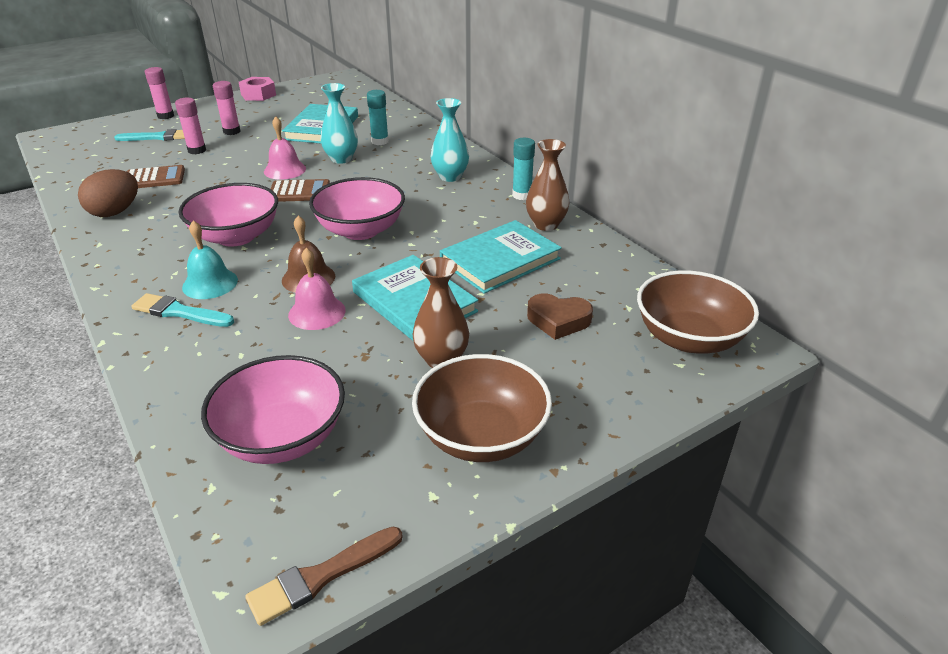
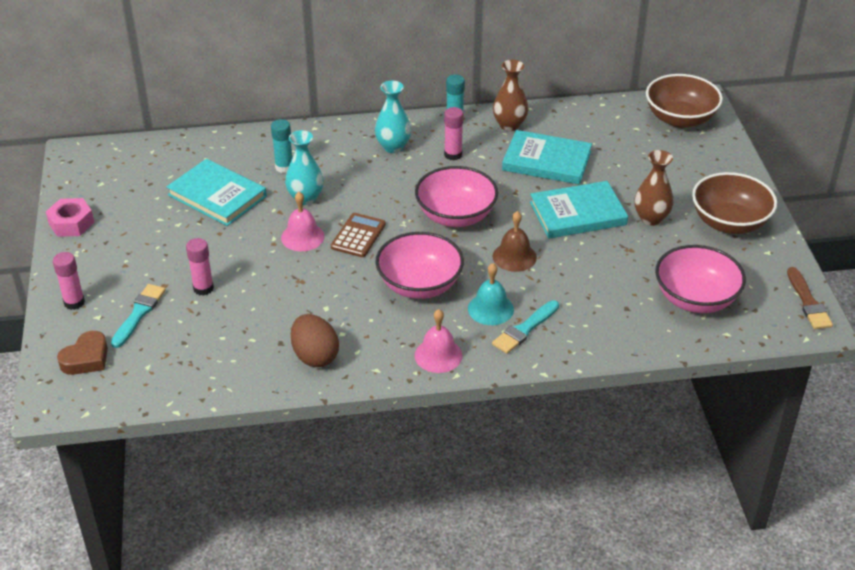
camera: 65 degrees left, 5 degrees up
brown calculator [127,165,185,188] -> none
pink glue stick [213,81,241,135] -> pink glue stick moved to [444,107,464,160]
pink bell [288,248,346,330] -> pink bell moved to [415,309,462,373]
turquoise book [440,220,562,294] -> turquoise book turned 60 degrees counterclockwise [502,130,592,184]
brown heart [527,293,593,340] -> brown heart moved to [57,331,108,375]

